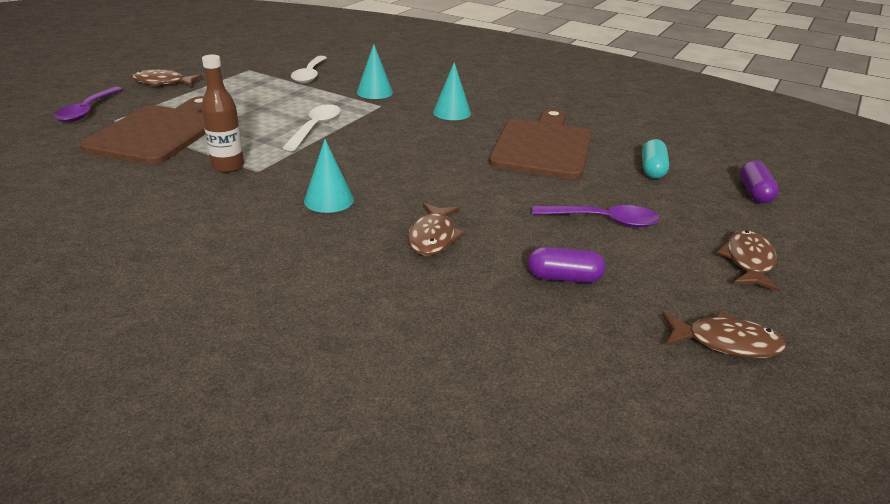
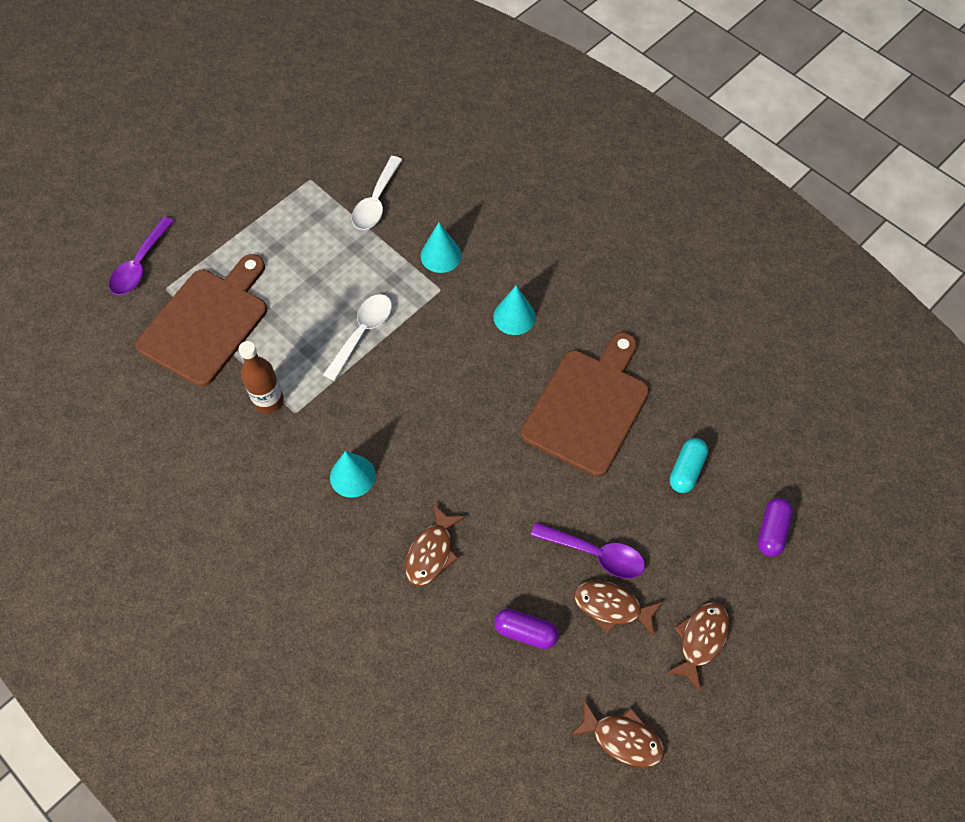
camera: 15 degrees right, 30 degrees up
brown fish [132,69,202,87] -> brown fish moved to [574,581,663,636]

